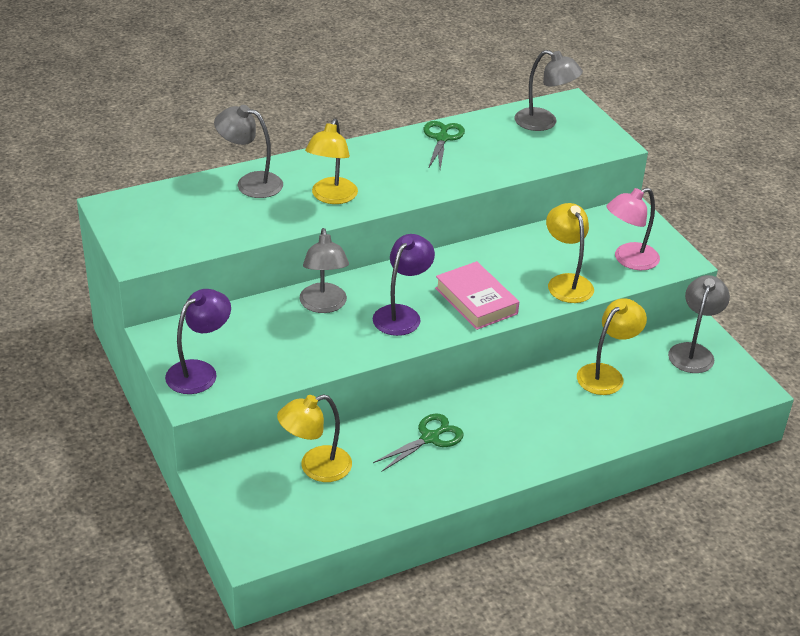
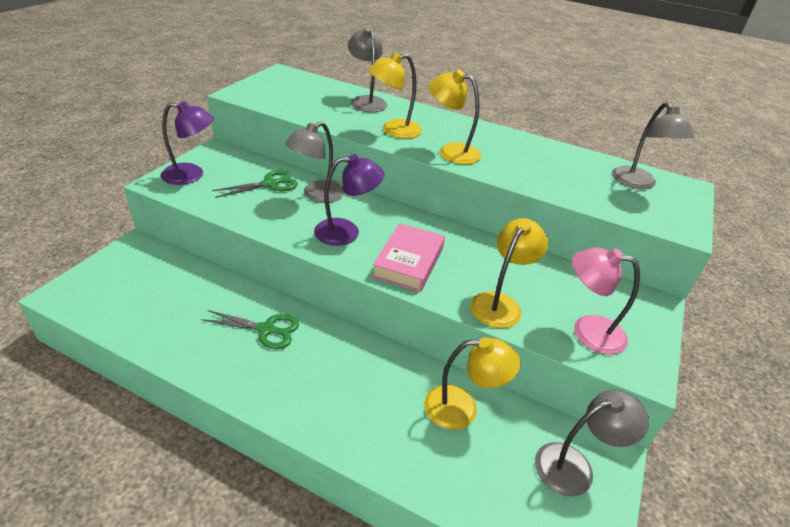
camera: 50 degrees right, 0 degrees up
yellow lamp [277,394,352,482] -> yellow lamp moved to [429,70,481,165]
green scissors [424,121,465,169] -> green scissors moved to [212,170,298,198]

